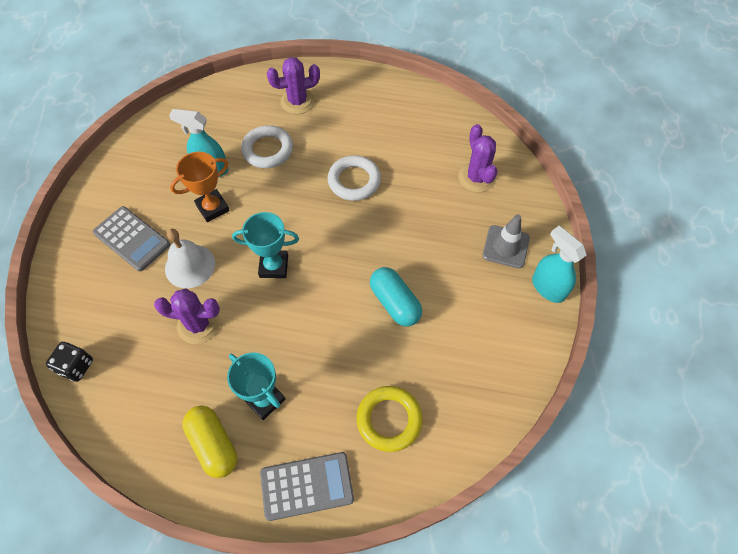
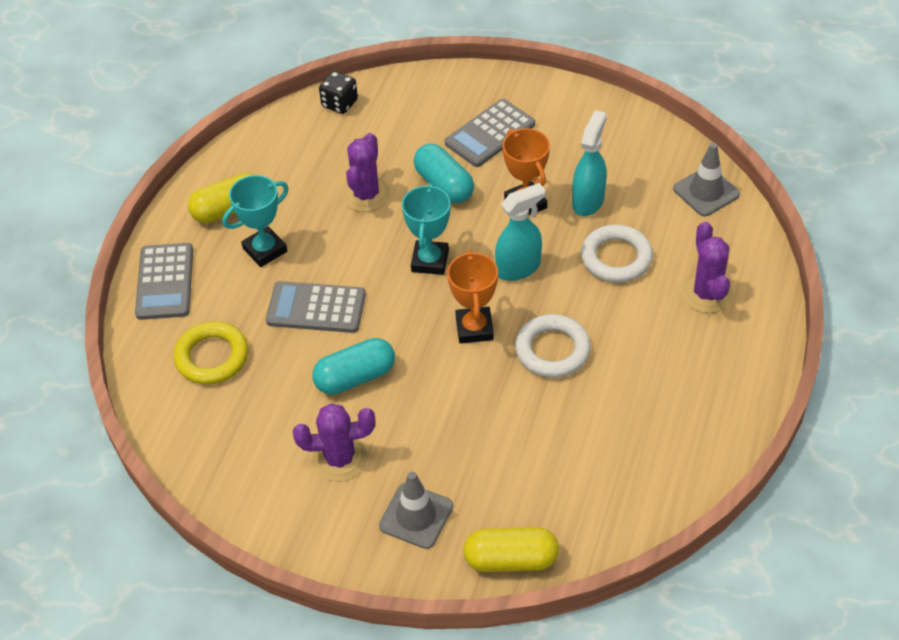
camera: 100 degrees right, 10 degrees down
white bell [165,229,215,288] -> turquoise capsule [414,144,474,203]
purple cactus [458,124,497,193] -> purple cactus moved to [293,403,376,482]
turquoise spray bottle [532,226,587,303] -> turquoise spray bottle moved to [495,183,546,281]
none -> grey calculator [266,281,366,333]
none -> orange trophy [447,250,498,344]
none -> yellow capsule [463,527,559,572]
none -> grey traffic cone [673,143,740,216]

